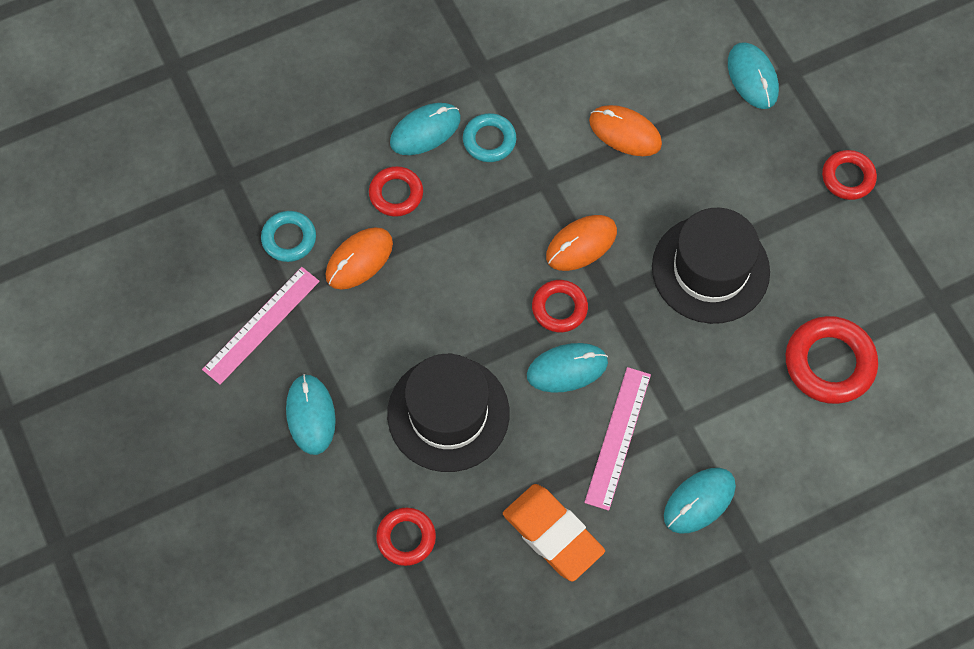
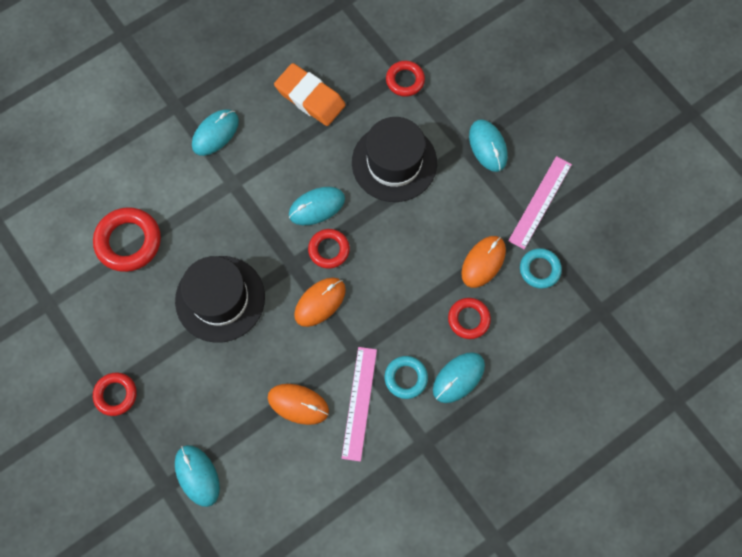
camera: 170 degrees right, 5 degrees up
pink ruler [584,367,651,511] -> pink ruler moved to [342,347,377,462]

